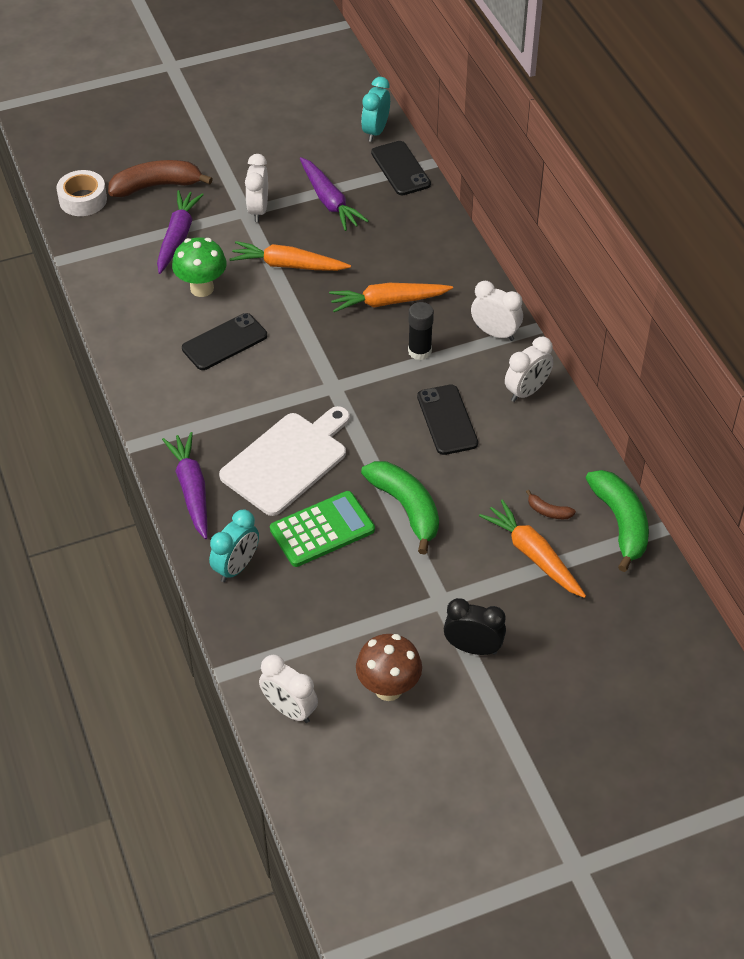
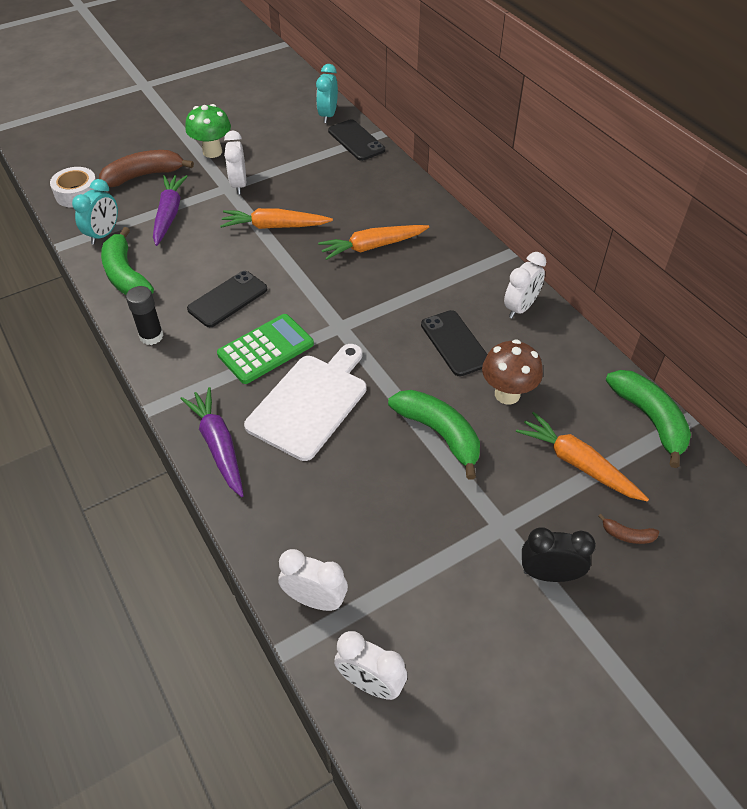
camera: 10 degrees left, 0 degrees up
green mushroom [172,237,227,297] -> green mushroom moved to [185,104,231,158]
turquoise clock [209,510,259,582] -> turquoise clock moved to [72,179,118,245]
green calculator [270,491,375,567] -> green calculator moved to [217,314,314,384]
purple carrot [300,157,368,231] -> none
brown mushroom [356,634,422,701] -> brown mushroom moved to [482,339,543,405]
black glue stick [408,302,434,360] -> black glue stick moved to [126,286,164,345]
white clock [471,281,523,341] -> white clock moved to [279,549,348,611]
brown banana [526,490,576,519] -> brown banana moved to [598,514,659,544]
none -> green banana [101,227,154,295]

